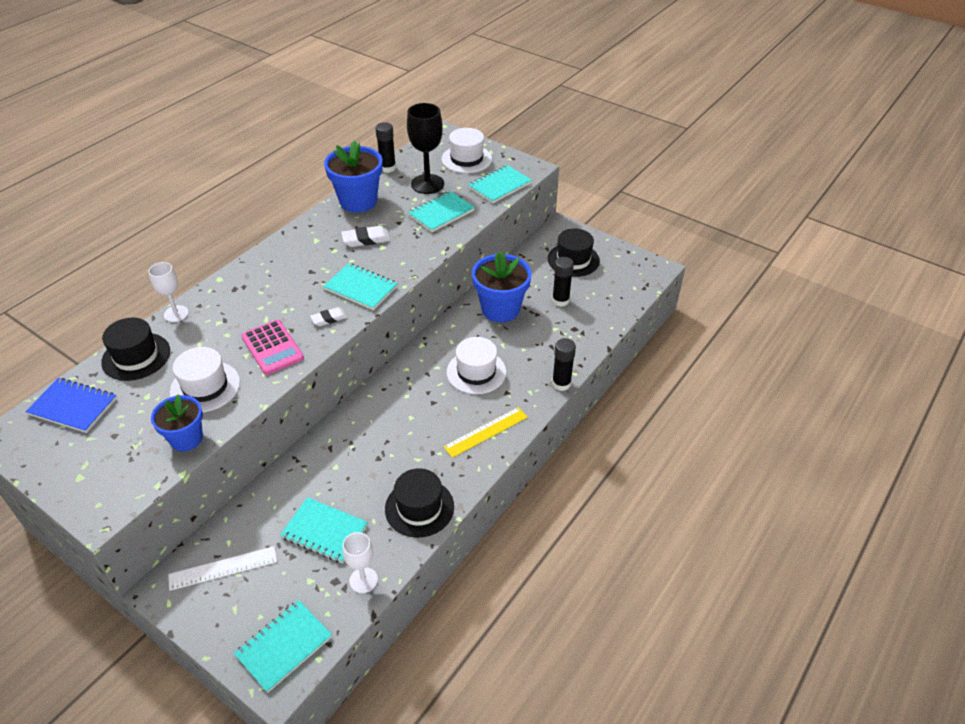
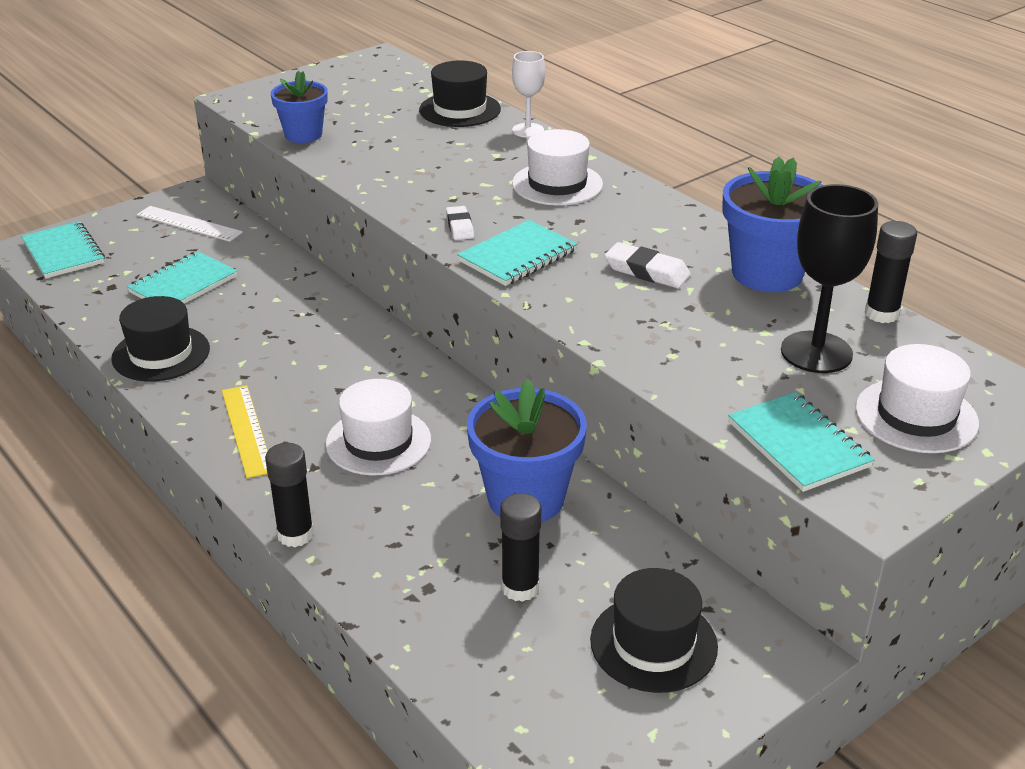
camera: 105 degrees right, 10 degrees down
blue notebook [26,378,117,433] -> none
white ruler [168,546,277,591] -> white ruler turned 60 degrees counterclockwise [137,206,243,242]
white hat [170,347,240,412] -> white hat moved to [512,129,603,206]
pink calculator [241,320,304,375] -> none
white eraser [341,226,390,247] -> white eraser turned 60 degrees counterclockwise [604,242,691,288]
white goblet [343,532,378,593] -> none
turquoise notebook [408,191,475,232] -> none

